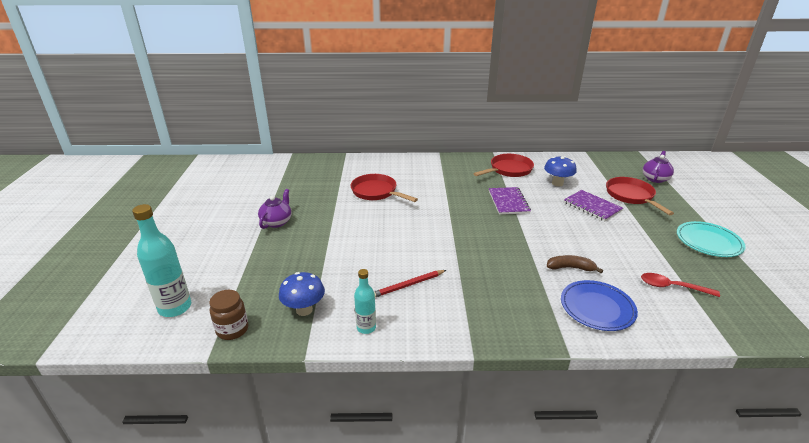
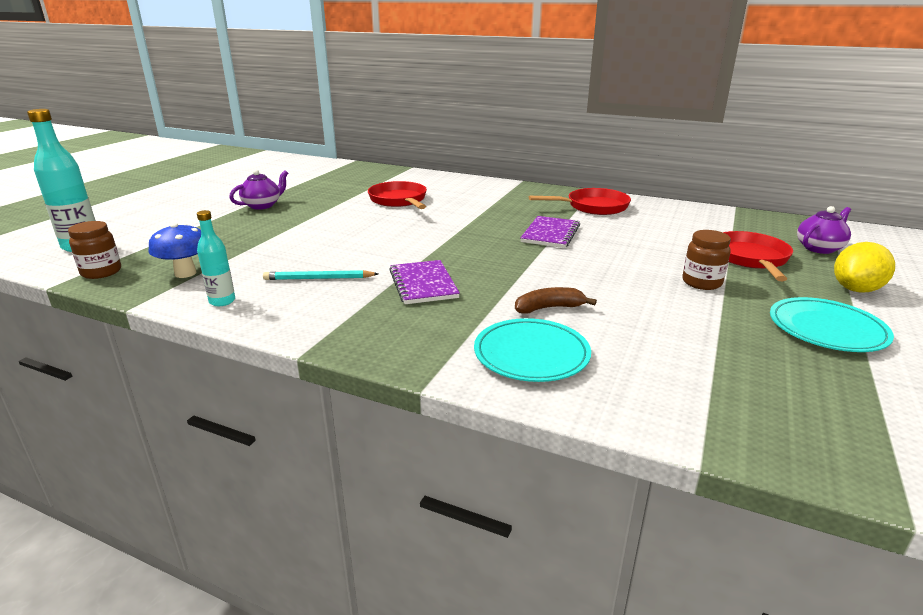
camera: 25 degrees right, 5 degrees down
red pencil [374,270,446,297] -> turquoise pencil [263,270,378,280]
blue mushroom [544,156,577,186] -> none
brown banana [547,255,603,273] -> brown banana turned 45 degrees counterclockwise [515,287,597,314]
blue plate [561,280,638,331] -> turquoise plate [474,318,591,382]
purple notebook [564,190,623,221] -> purple notebook moved to [389,260,460,304]
red spoon [641,273,720,297] -> none
none -> brown jar [682,230,731,290]
none -> yellow lemon [834,242,895,293]

